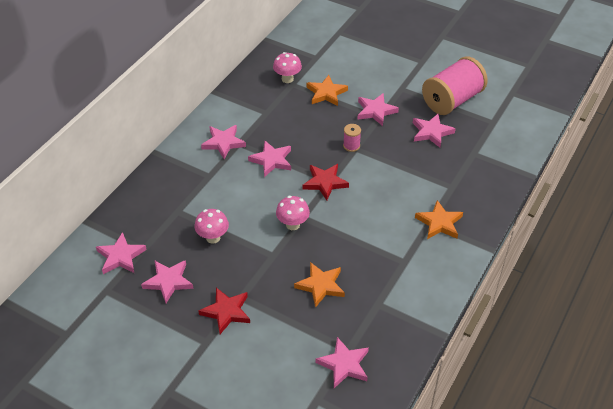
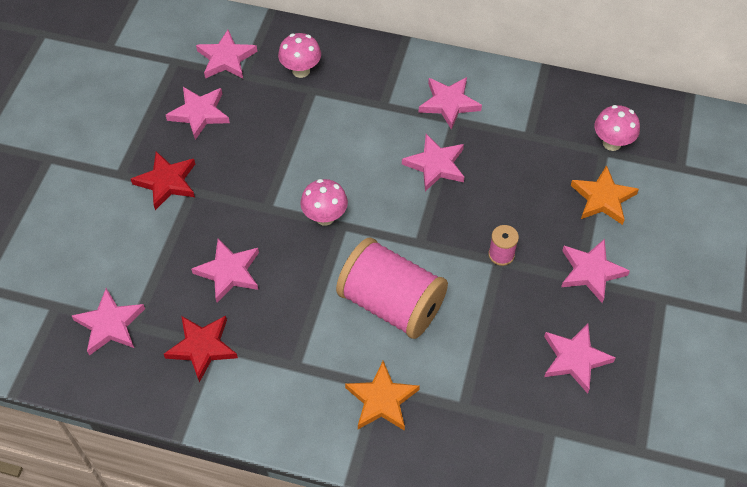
camera: 75 degrees right, 10 degrees up
pink mushroom [194,209,229,244] -> pink mushroom moved to [278,33,321,78]
orange star [294,262,345,308] -> pink star [191,239,259,303]
red star [303,164,349,200] -> red star moved to [164,315,238,383]
pink spool [422,57,488,115] -> pink spool moved to [336,237,448,339]

